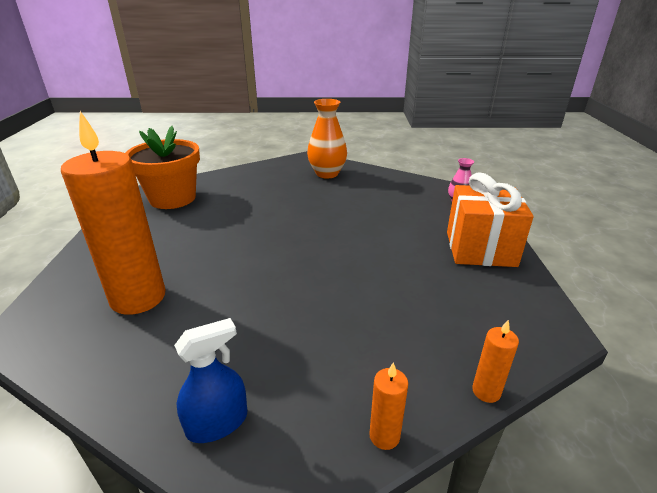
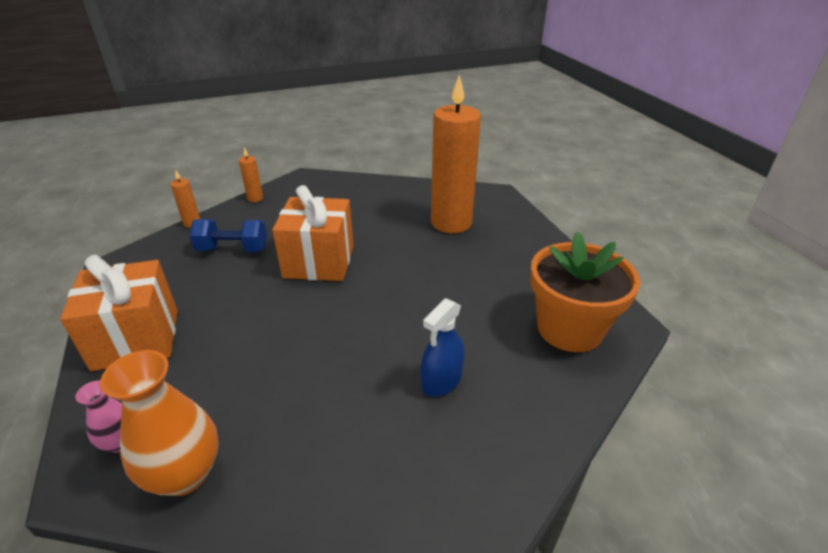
camera: 160 degrees right, 5 degrees up
blue spray bottle [174,318,248,443] -> blue spray bottle moved to [421,298,465,397]
orange vase [307,99,347,178] -> orange vase moved to [100,350,219,496]
none -> blue dumbbell [189,219,267,252]
none -> orange gift [272,185,353,281]

